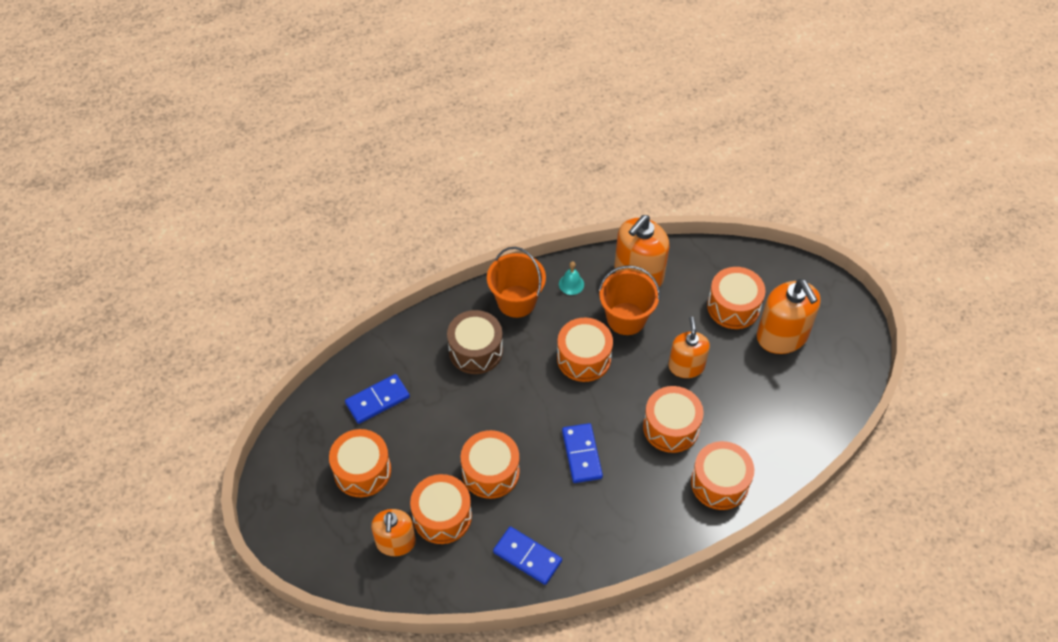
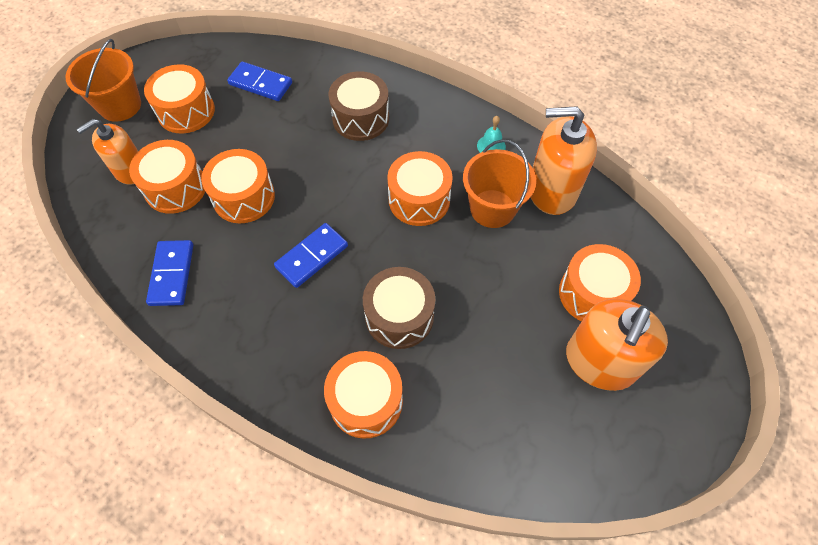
camera: 55 degrees right, 5 degrees up
orange bucket [487,247,546,318] -> orange bucket moved to [65,39,141,122]
orange drum [643,386,704,453] -> brown drum [363,267,435,349]
orange soap dispenser [668,317,710,378] -> none

